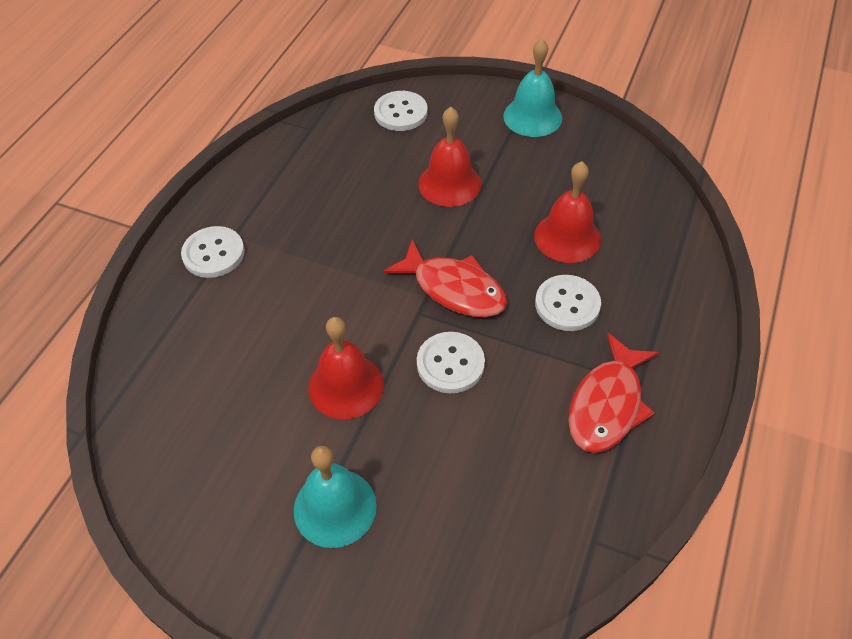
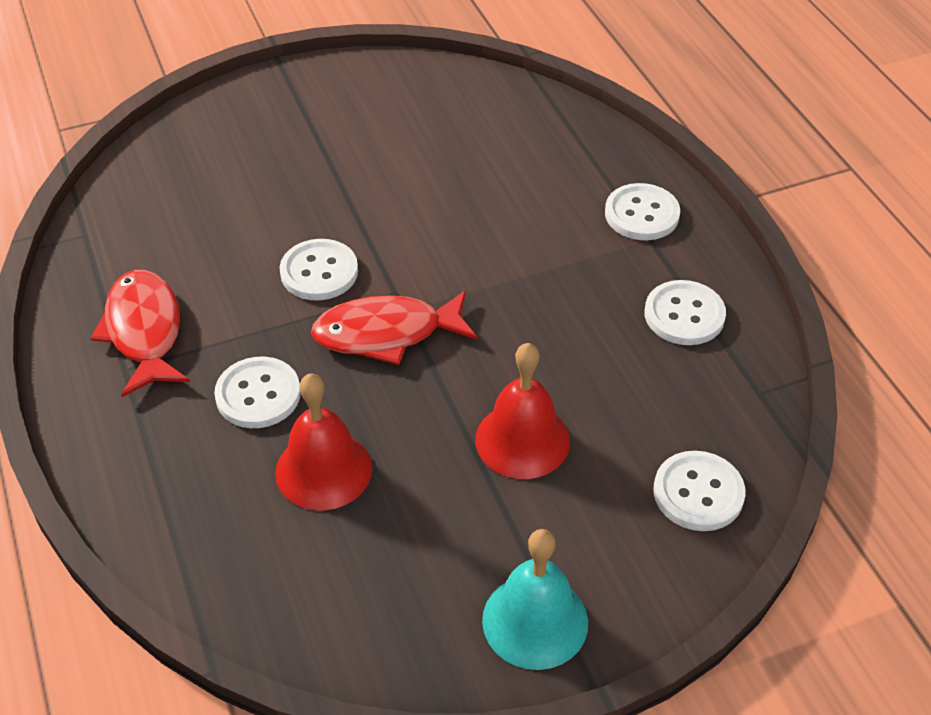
camera: 135 degrees right, 5 degrees down
turquoise bell [294,446,377,548] -> none
red bell [308,317,384,419] -> none
none -> white button [645,280,726,345]

